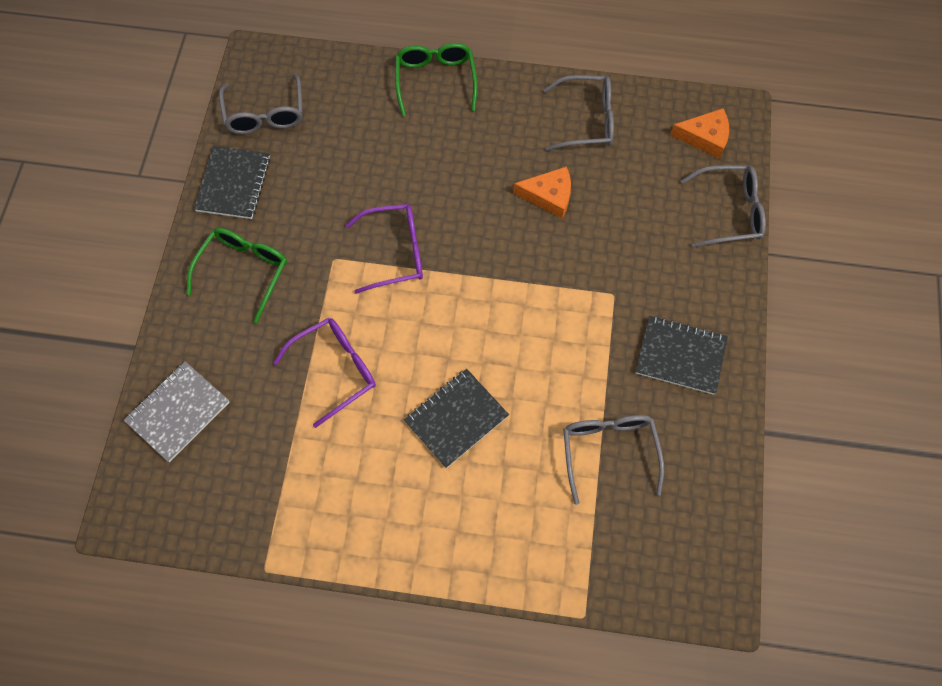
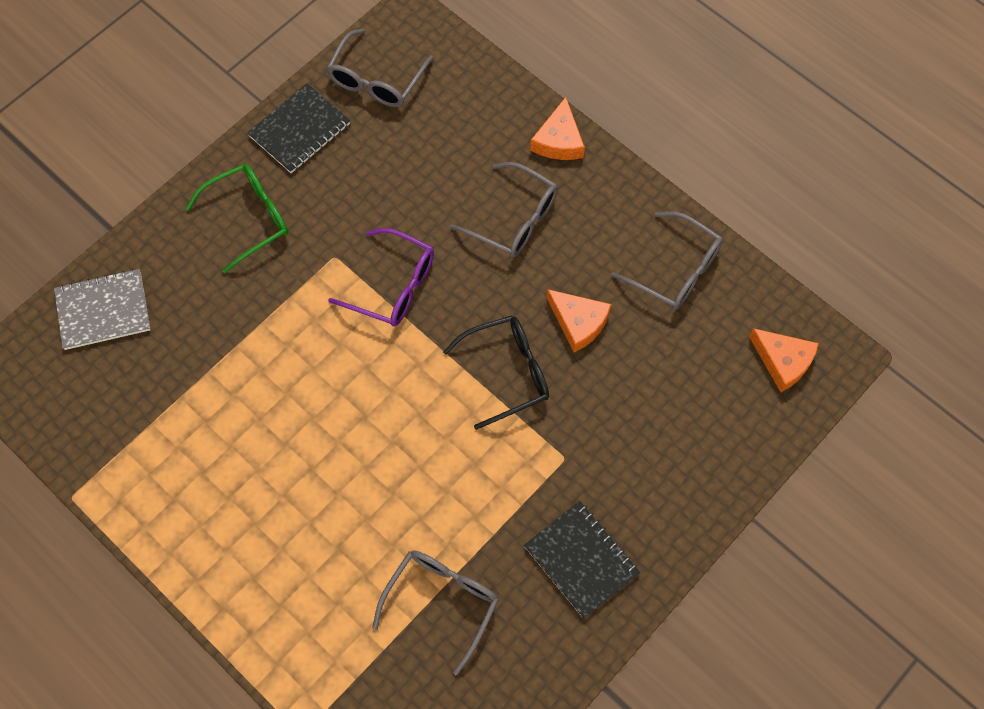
camera: 35 degrees right, 0 degrees up
purple glasses [273,318,376,428] -> none
green glasses [395,43,477,116] -> orange cheese [530,97,585,160]
black notebook [404,369,509,468] -> none
grey glasses [681,165,766,247] -> grey glasses moved to [450,162,558,257]
none -> black glasses [443,315,549,430]

